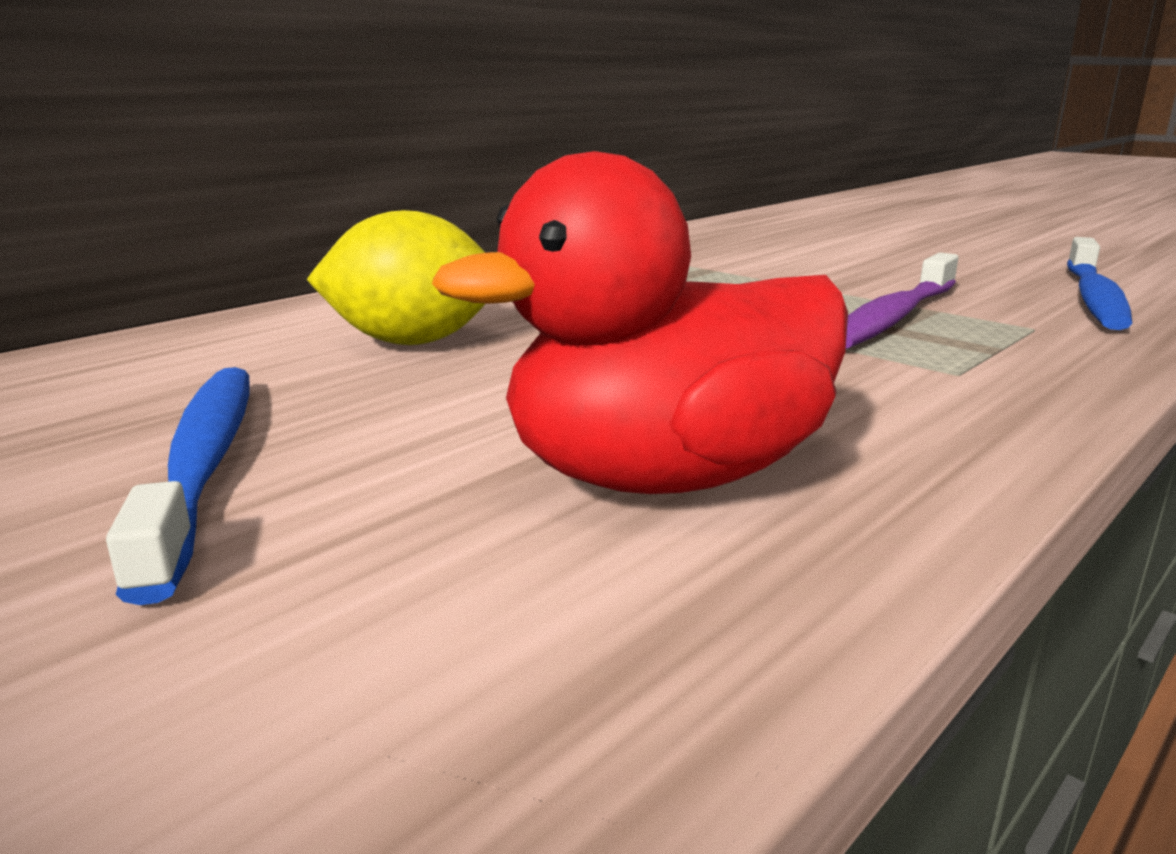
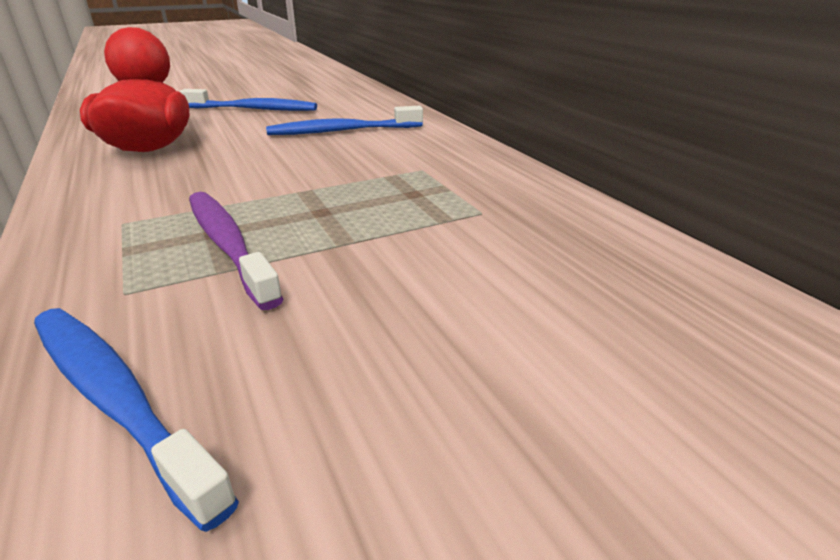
camera: 110 degrees right, 10 degrees up
yellow lemon [306,210,486,345] -> blue toothbrush [266,106,423,135]

